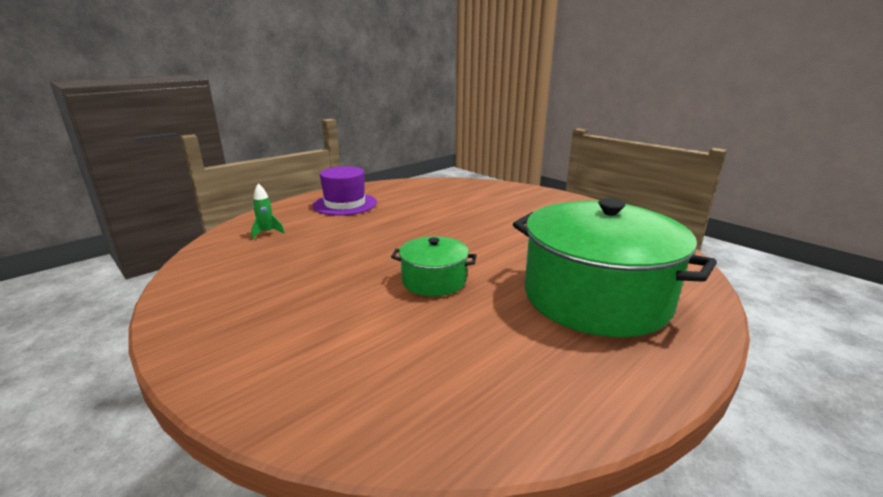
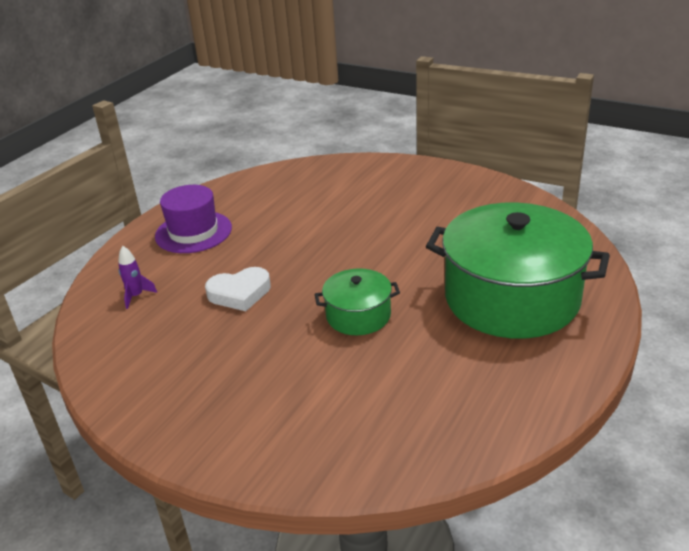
camera: 15 degrees left, 10 degrees up
green rocket [251,183,285,240] -> purple rocket [118,246,157,309]
none -> white heart [205,267,271,311]

